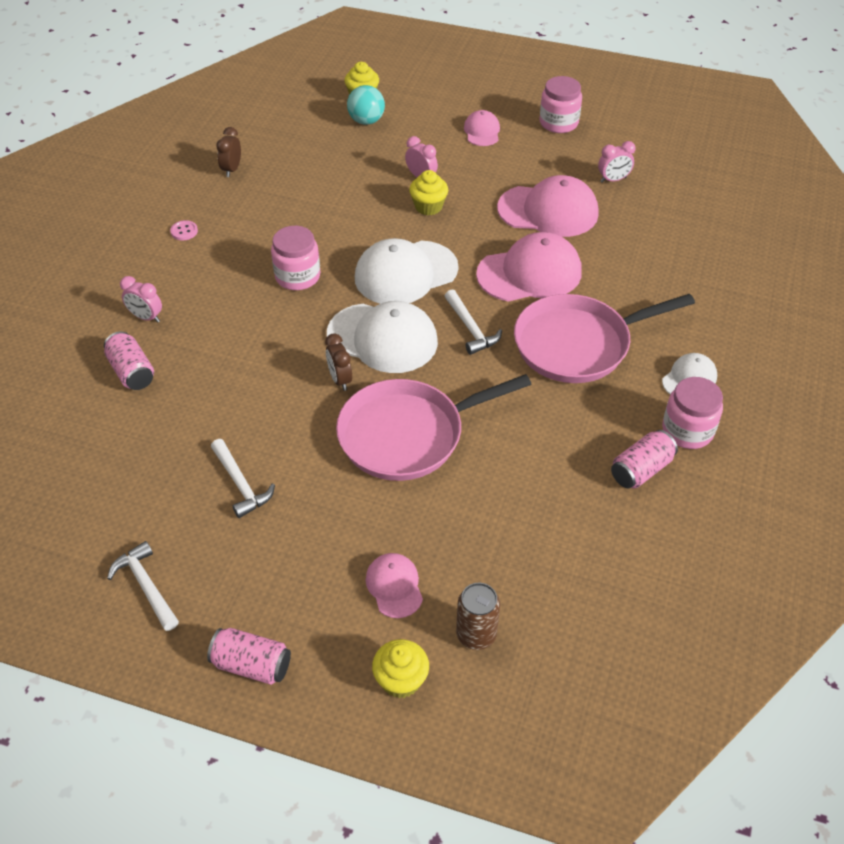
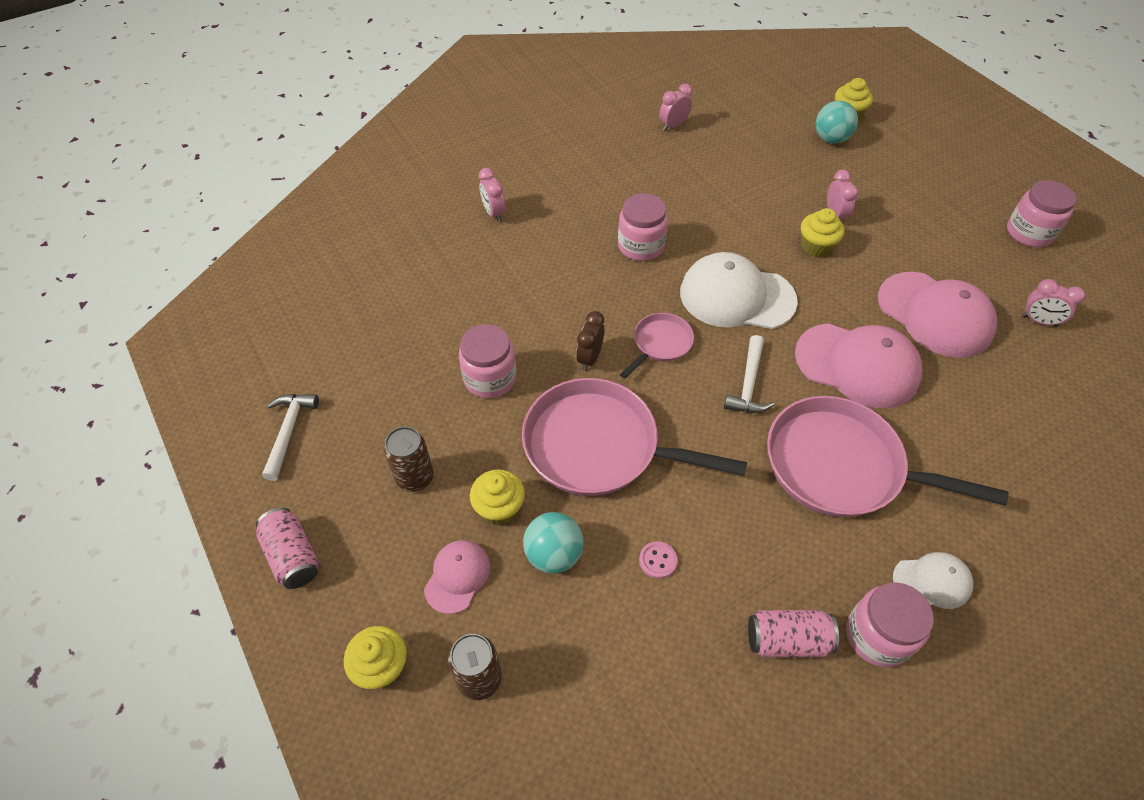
camera: 40 degrees right, 5 degrees up
pink can [104,331,154,390] -> none
pink button [170,220,198,240] -> pink button moved to [639,541,677,579]
white hammer [211,439,275,518] -> none
brown clock [216,127,241,177] -> pink clock [659,84,692,131]
white cap [327,301,438,373] -> pink pan [620,313,694,378]
pink cap [464,110,500,146] -> none
none -> brown can [384,426,434,492]
none -> pink jar [459,324,516,398]
none -> yellow cupcake [470,469,525,525]
none -> turquoise ball [523,512,583,573]

